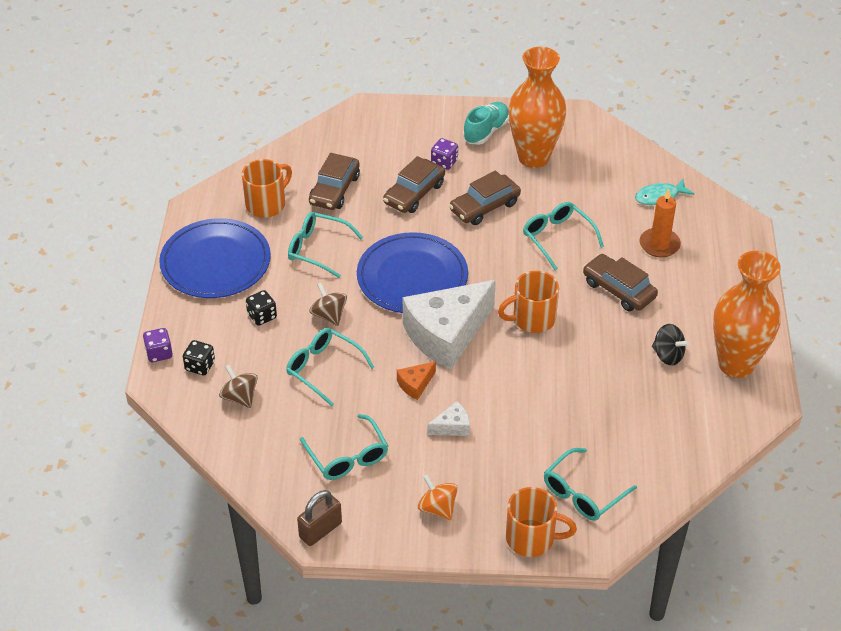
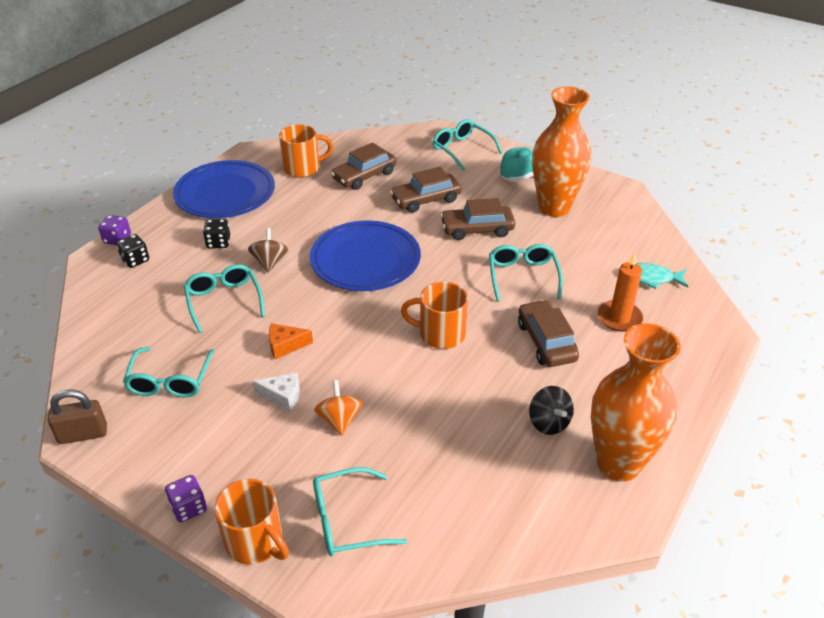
camera: 30 degrees right, 5 degrees down
brown spinning top [219,365,258,408] -> none
turquoise glasses [288,212,364,278] -> turquoise glasses moved to [433,119,502,171]
white cheese [403,280,496,370] -> none
orange spinning top [418,474,458,520] -> orange spinning top moved to [314,380,363,436]
purple dice [431,138,458,170] -> purple dice moved to [165,475,207,523]

